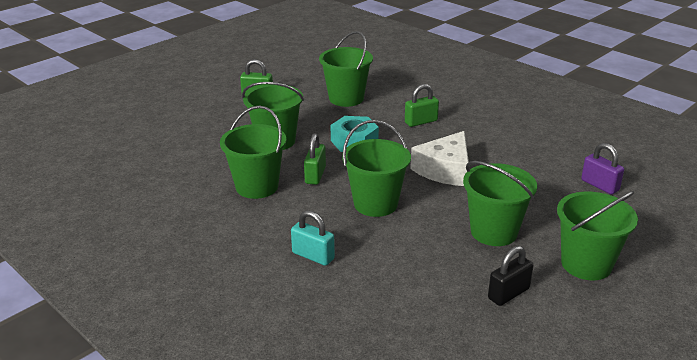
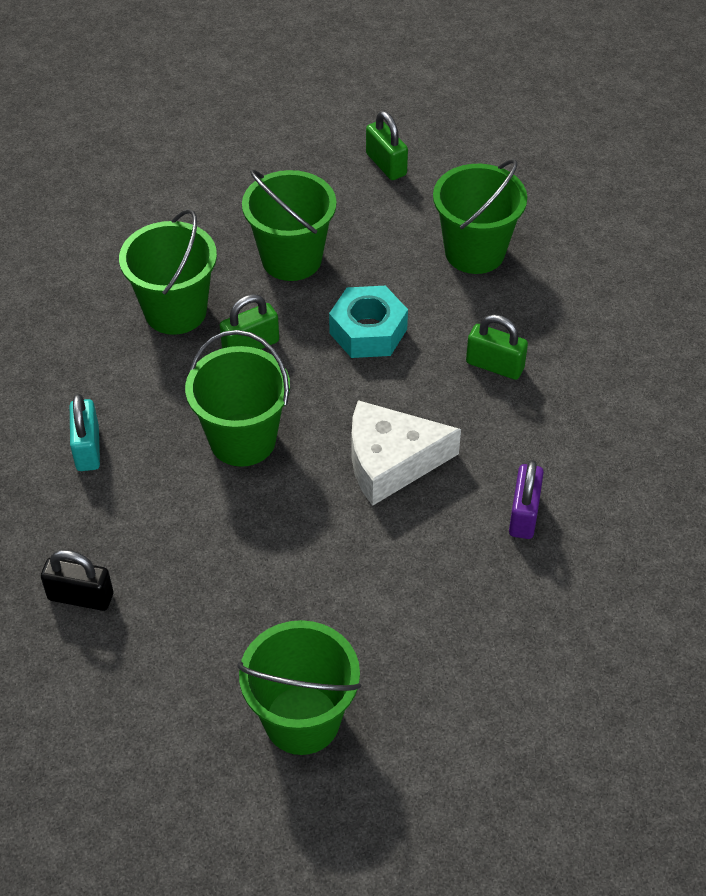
camera: 50 degrees right, 20 degrees up
green bucket [463,161,537,246] -> none
black padlock [488,246,534,306] -> black padlock moved to [41,550,113,611]
purple padlock [581,143,624,194] -> purple padlock moved to [509,460,544,539]

